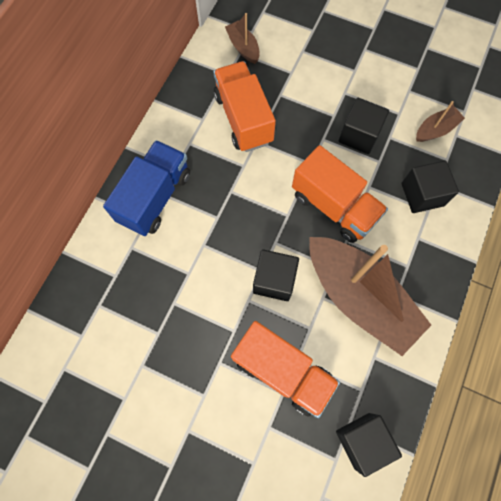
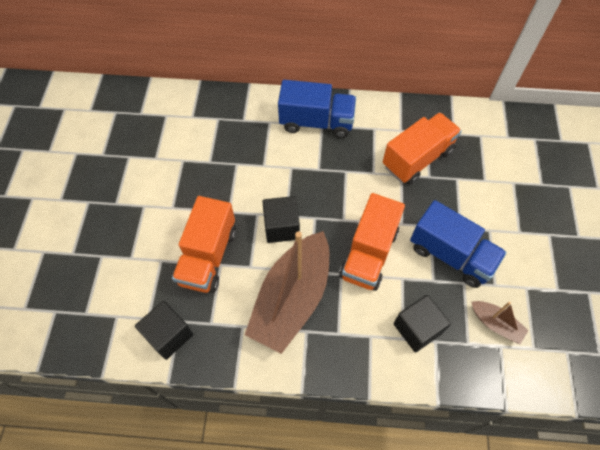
camera: 70 degrees right, 10 degrees down
brown boat [225,13,260,64] -> none
black cube [339,98,389,154] -> blue truck [410,200,507,288]

